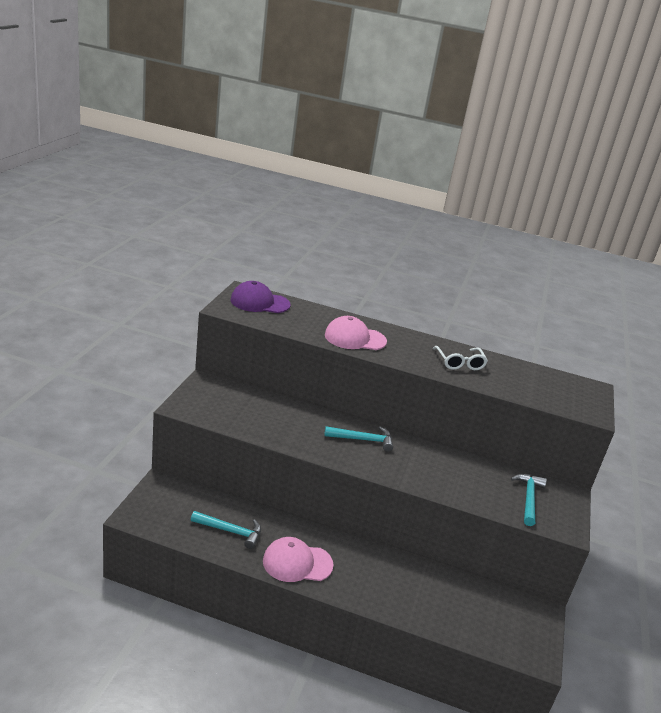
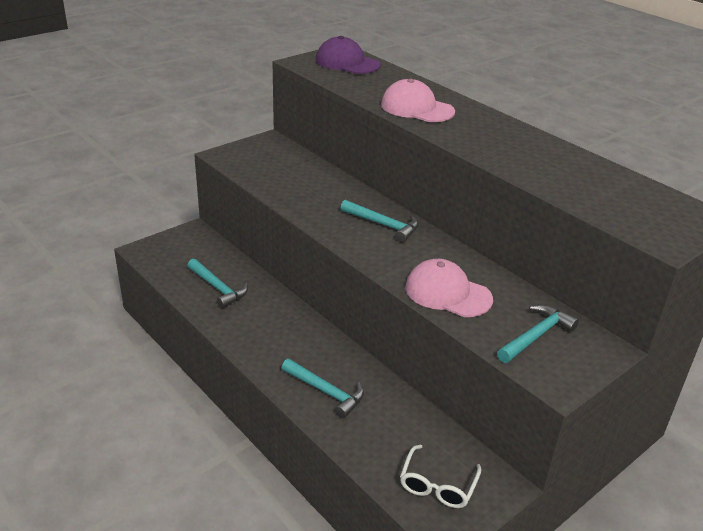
camera: 35 degrees right, 5 degrees up
pink cap [263,537,334,582] -> pink cap moved to [405,259,493,317]
white glasses [433,346,488,370] -> white glasses moved to [400,445,481,508]
none -> turquoise hammer [282,359,364,418]

